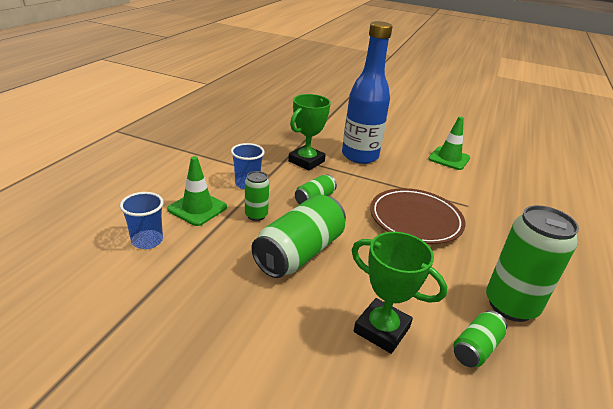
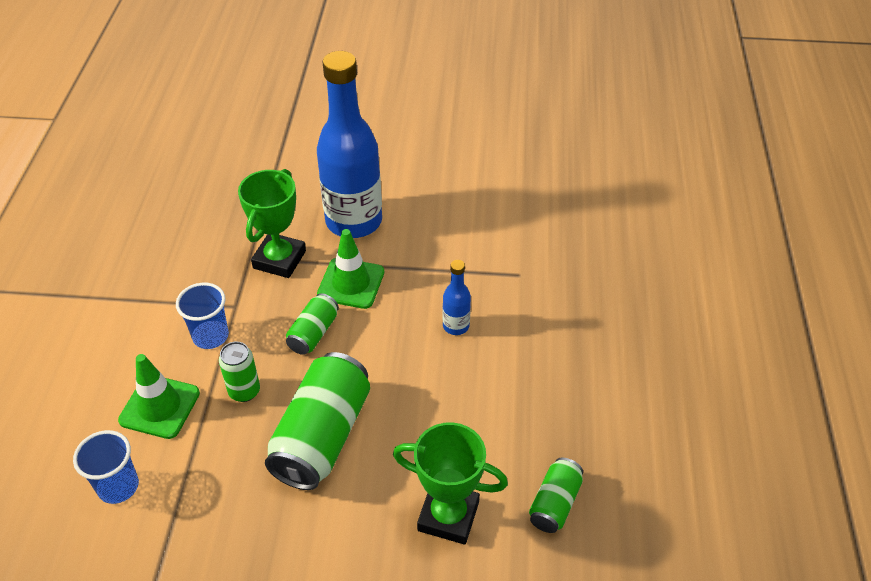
camera: 15 degrees left, 15 degrees up
brown plate [370,188,466,244] -> blue bottle [442,260,471,335]
green traffic cone [428,116,470,170] -> green traffic cone moved to [317,229,384,309]
green can [486,205,579,322] -> none

